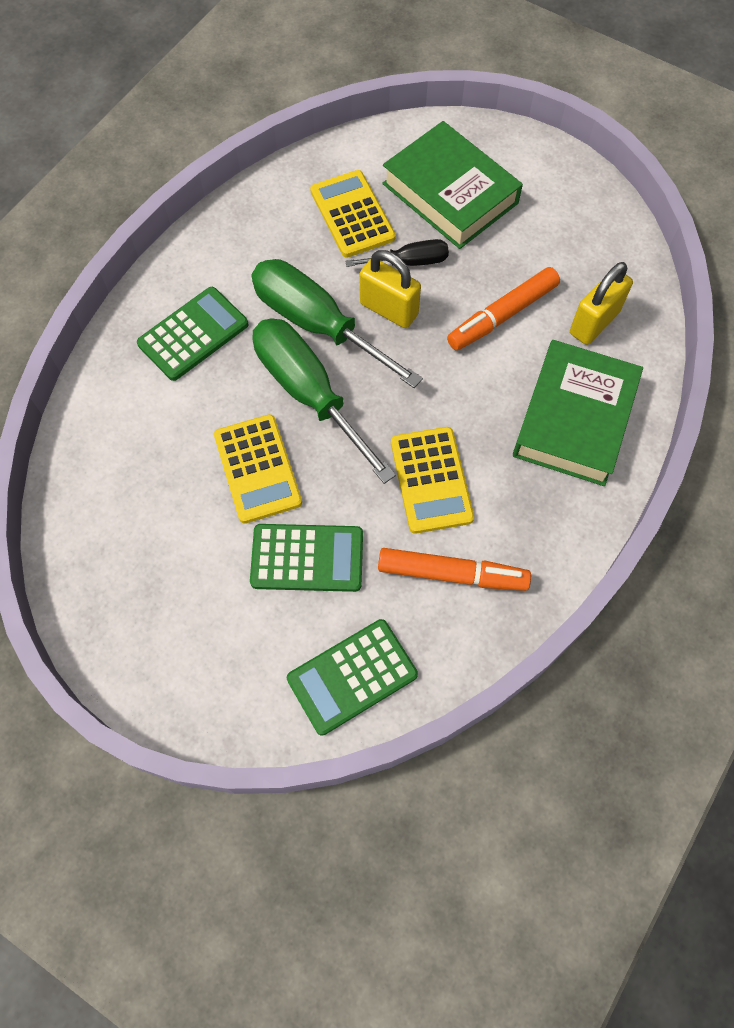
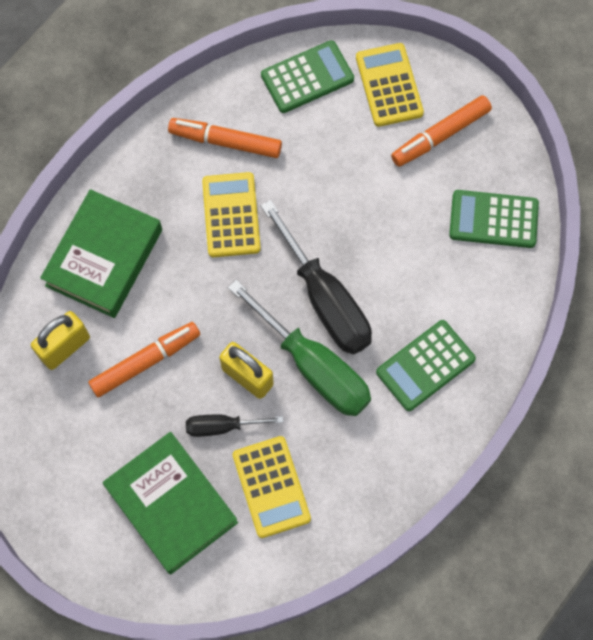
camera: 175 degrees left, 5 degrees up
yellow calculator [214,414,302,524] -> yellow calculator moved to [356,43,424,127]
green calculator [250,524,363,592] -> green calculator moved to [449,190,539,248]
green screwdriver [252,318,396,484] -> black screwdriver [261,200,372,354]
none -> orange marker [391,95,492,167]

